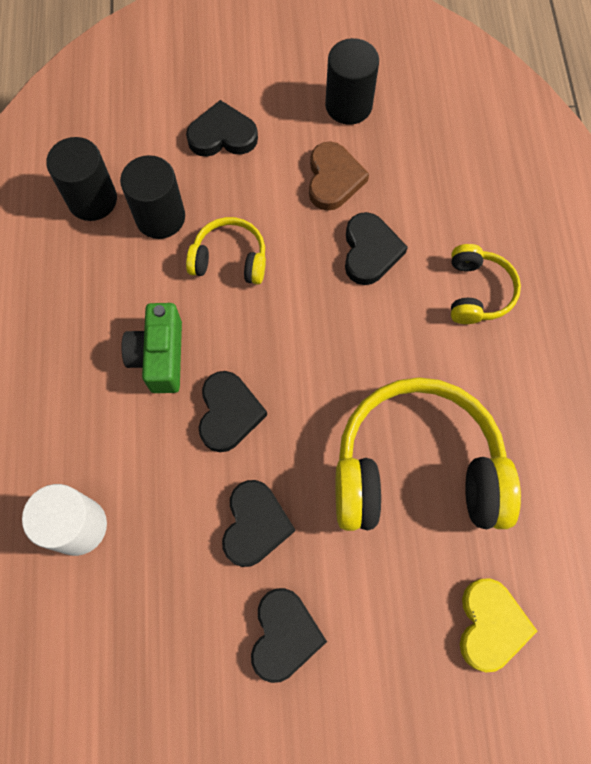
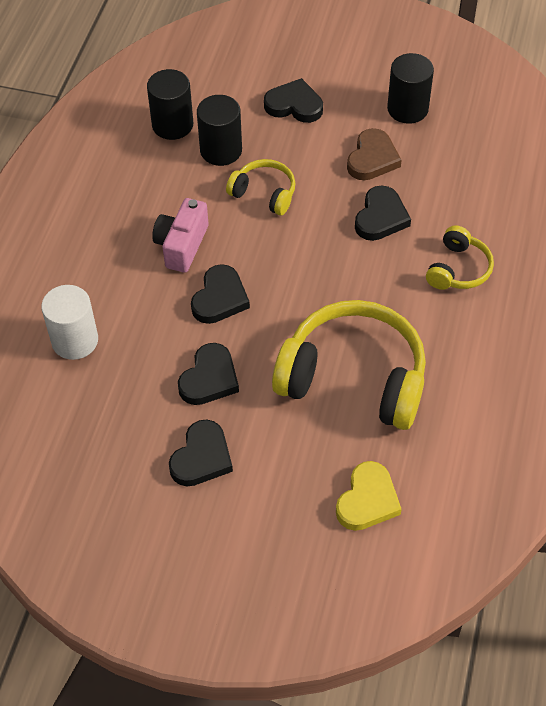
camera: 20 degrees right, 15 degrees down
green camera [122,303,182,393] -> pink camera [152,198,209,273]

